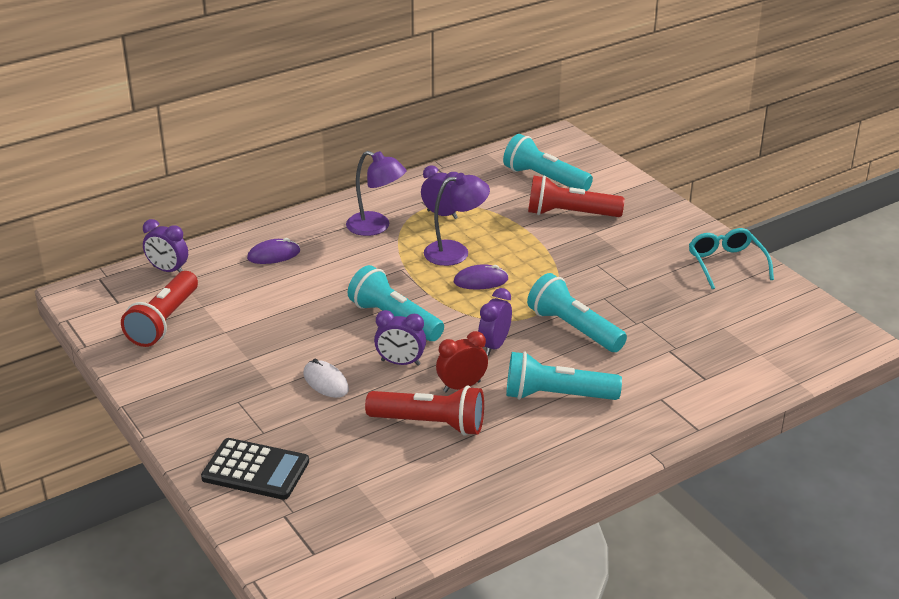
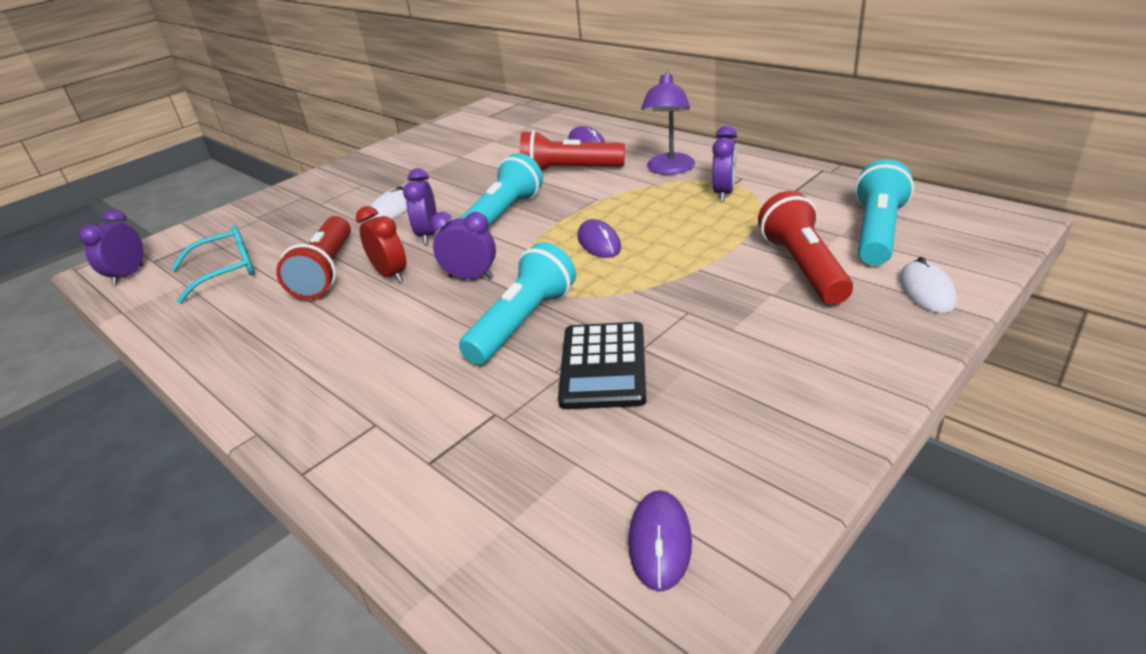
camera: 80 degrees right, 0 degrees up
red flashlight [121,271,198,347] -> red flashlight moved to [520,130,625,171]
purple clock [143,219,188,273] -> purple clock moved to [78,209,143,286]
black calculator [201,438,309,500] -> black calculator moved to [558,322,646,409]
purple lamp [424,173,490,266] -> none
turquoise flashlight [506,351,622,400] -> none
turquoise glasses [689,228,774,289] -> turquoise glasses moved to [171,225,255,304]
none -> purple mouse [628,490,692,591]
none -> white mouse [899,257,957,313]

